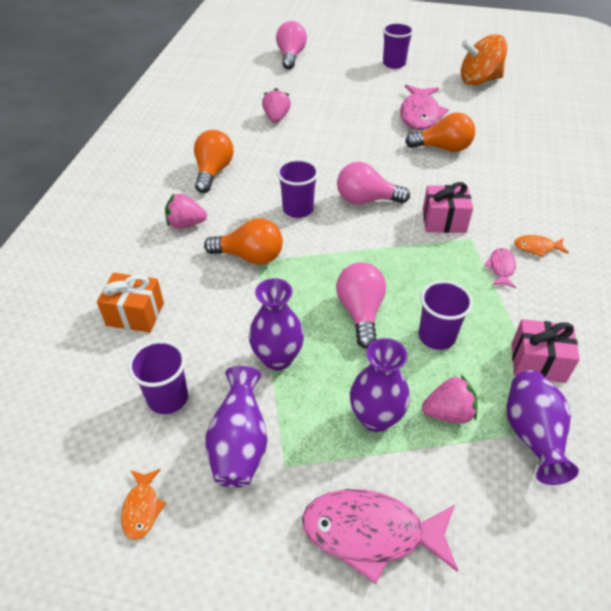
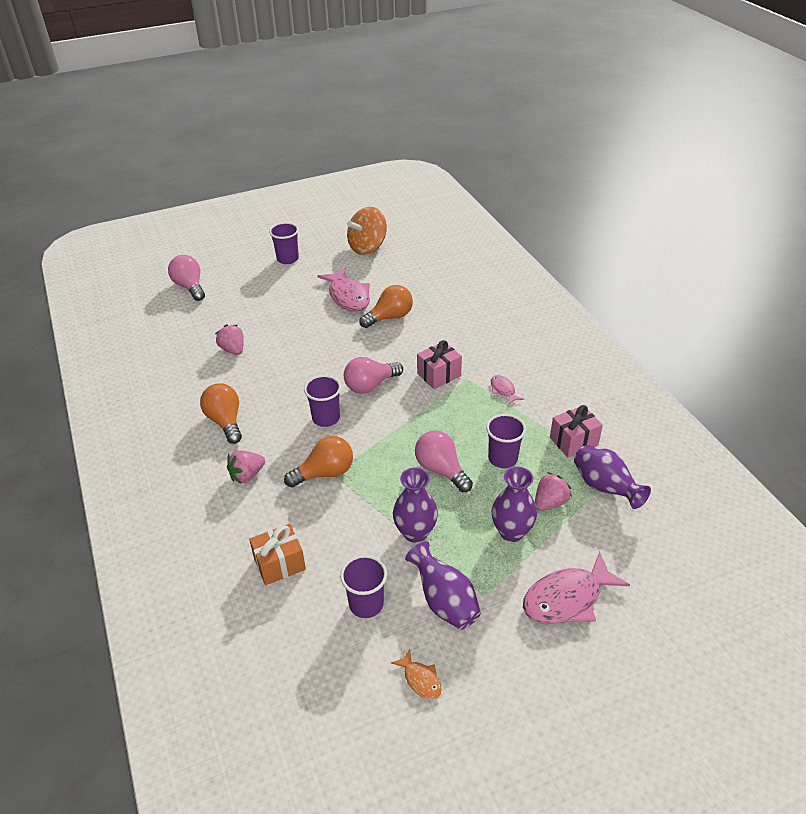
camera: 35 degrees left, 5 degrees down
orange fish [514,235,569,258] -> none

